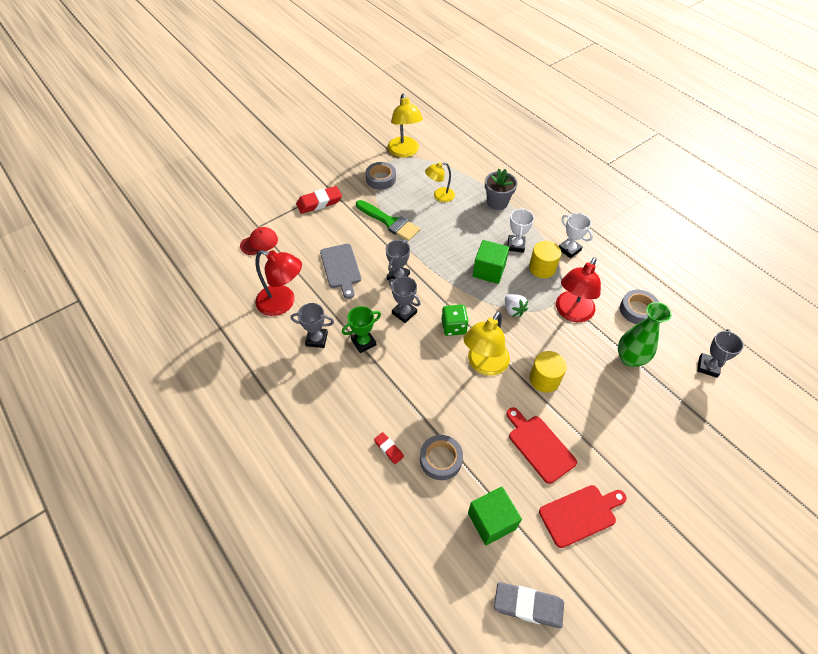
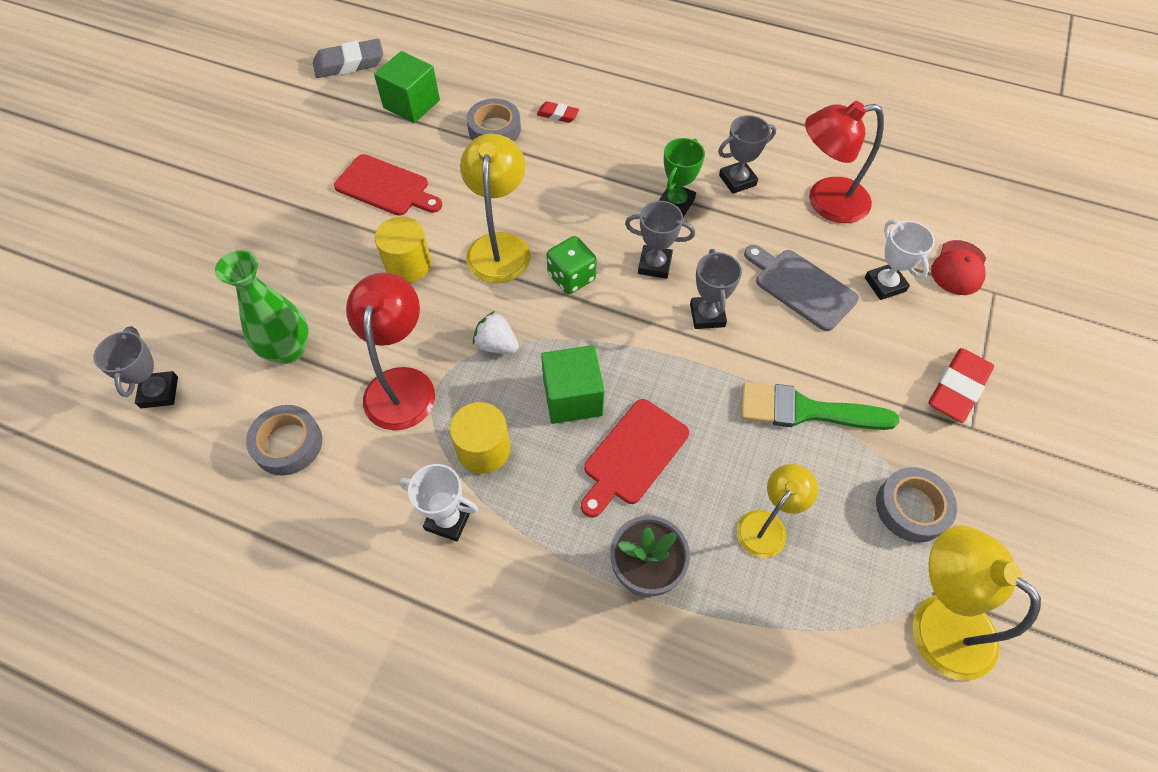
camera: 150 degrees right, 5 degrees up
white trophy [508,208,534,253] -> white trophy moved to [865,219,935,300]
red cutting board [539,485,627,548] -> red cutting board moved to [581,399,689,517]

